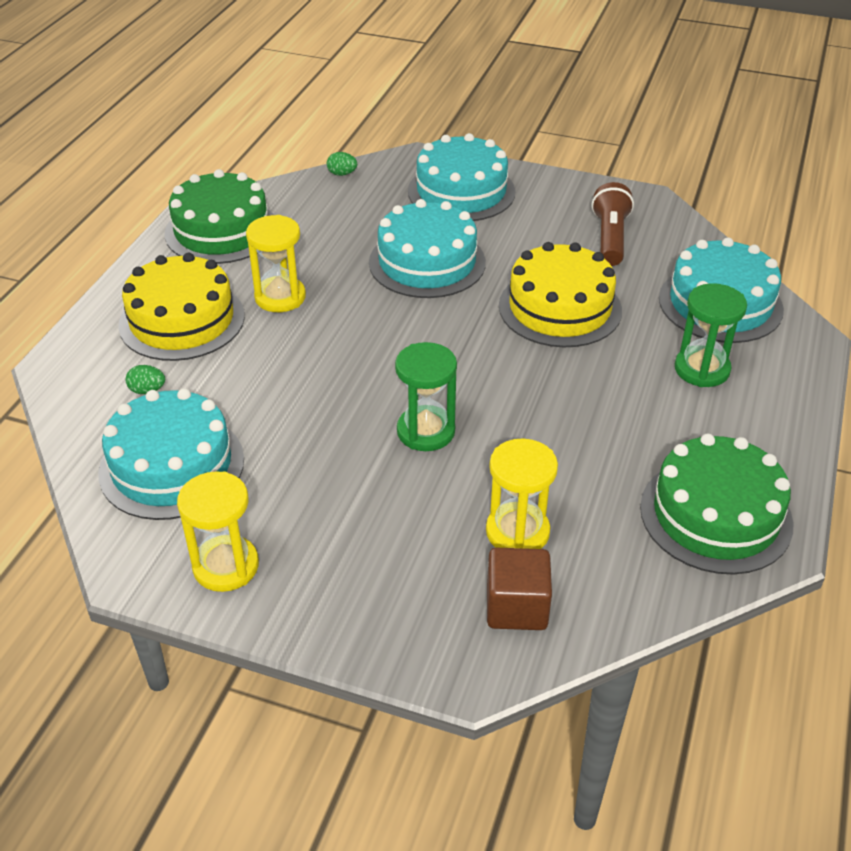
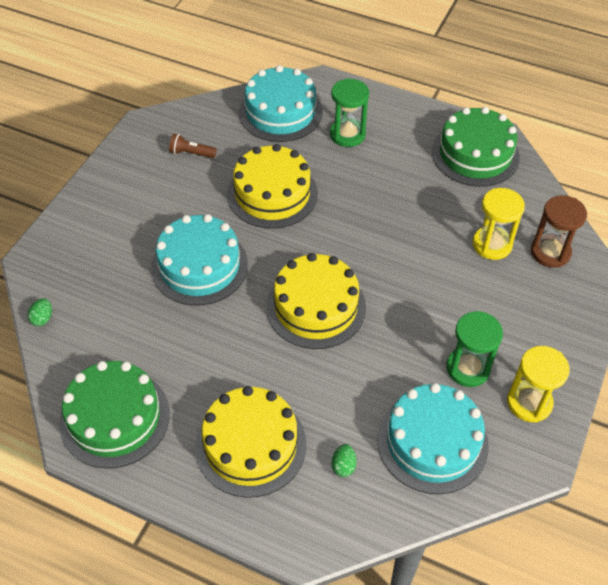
camera: 85 degrees left, 10 degrees up
yellow hourglass [246,215,306,312] -> none
green hourglass [395,342,457,451] -> green hourglass moved to [446,311,503,387]
turquoise cake [408,133,516,221] -> none
brown cube [487,548,552,630] -> brown hourglass [531,195,587,268]
brown flashlight [592,182,634,266] -> brown flashlight [169,134,217,158], size x0.63
none -> yellow cake [266,253,366,349]

